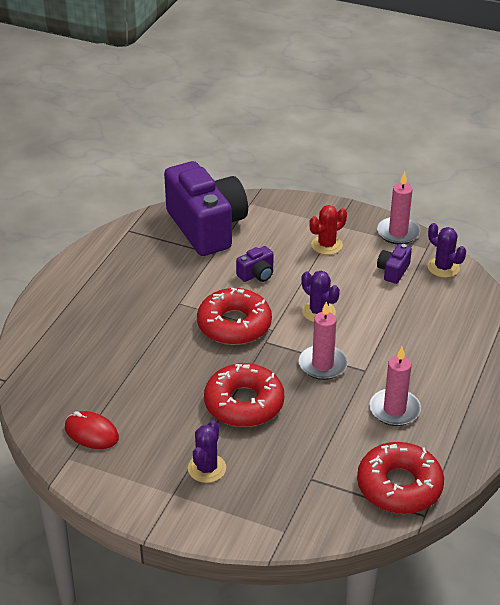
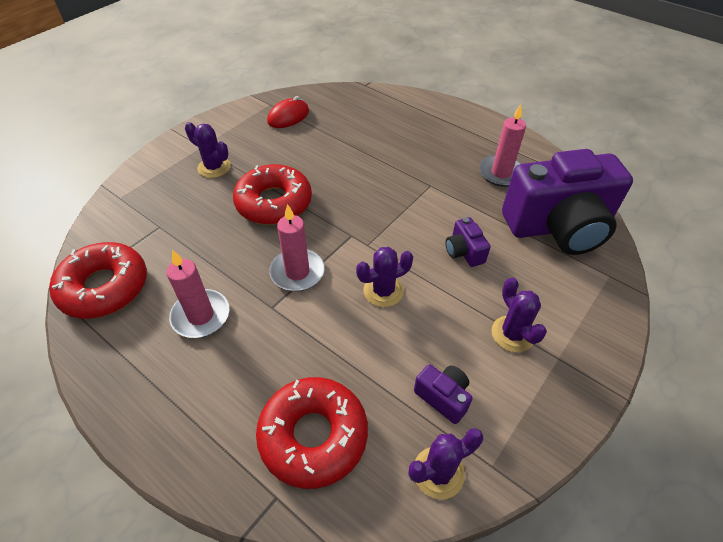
camera: 105 degrees right, 10 degrees up
red donut [197,288,272,345] -> red donut moved to [256,377,368,489]
red cactus [309,205,347,255] -> purple cactus [491,277,547,352]
pink candle [377,172,420,245] -> pink candle moved to [479,104,526,187]

